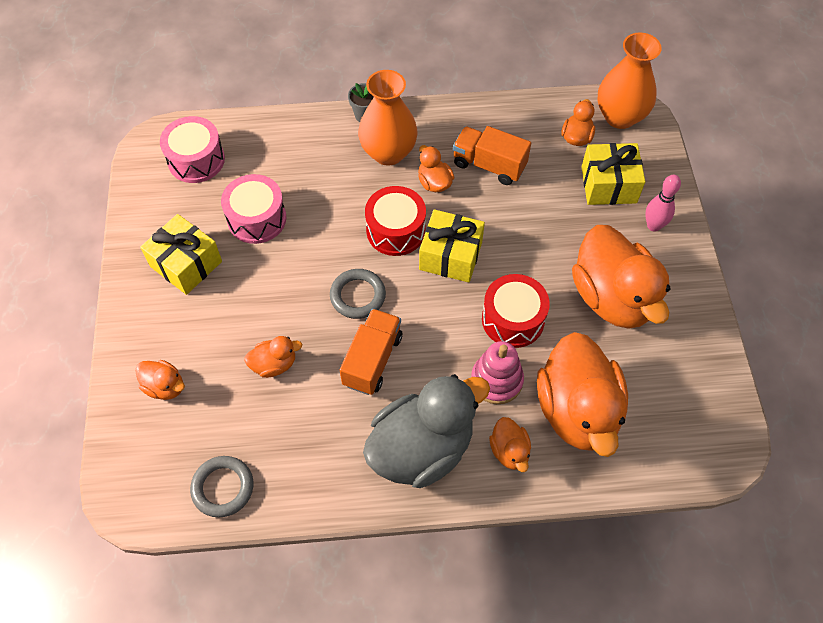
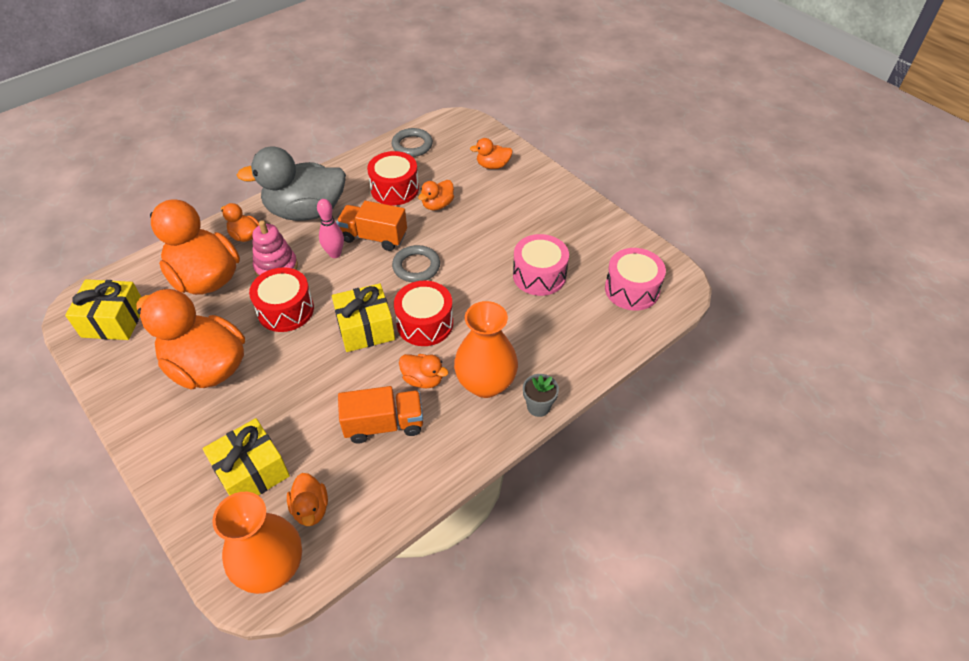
camera: 145 degrees right, 10 degrees down
yellow gift [140,214,222,295] -> yellow gift moved to [65,279,141,340]
orange truck [340,309,402,395] -> orange truck turned 120 degrees clockwise [336,201,407,251]
grey duck [363,374,490,488] -> grey duck turned 60 degrees clockwise [237,146,346,221]
pink bowling pin [645,175,681,232] -> pink bowling pin moved to [317,199,344,258]
none -> red drum [367,151,419,205]

